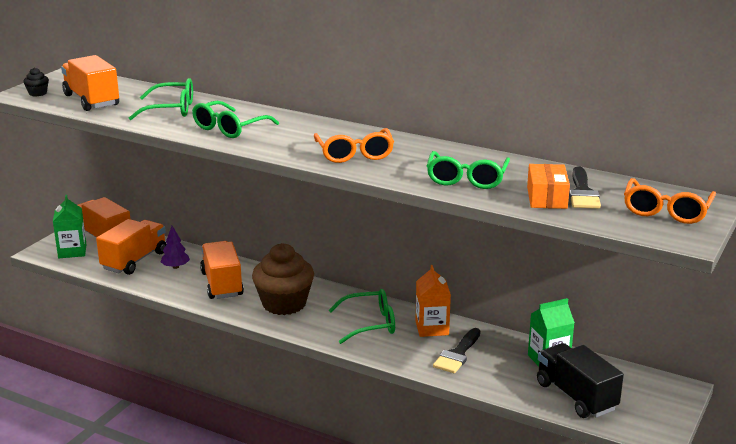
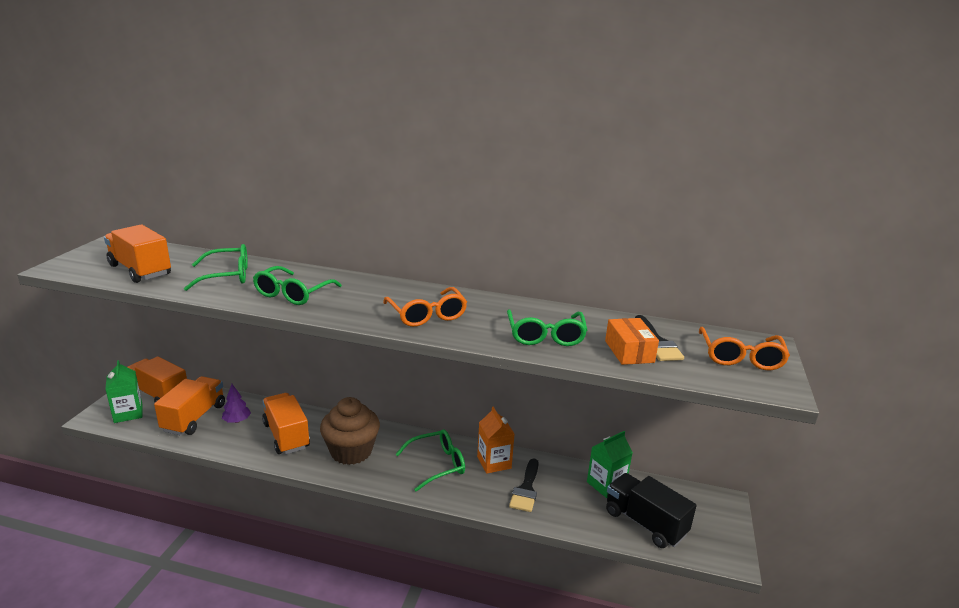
camera: 15 degrees left, 0 degrees up
black cupcake [23,68,49,96] -> none

